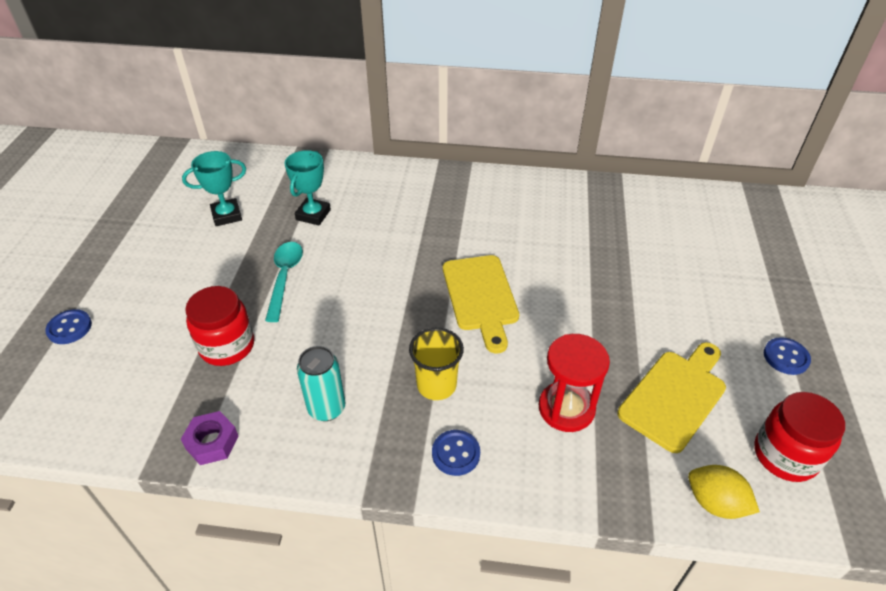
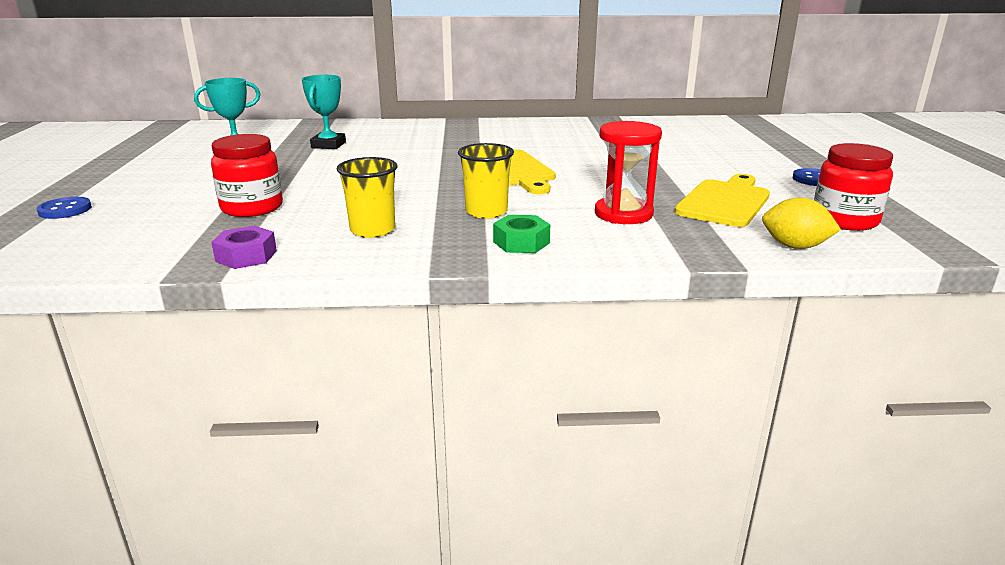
camera: 10 degrees left, 20 degrees down
turquoise spoon [265,242,303,322] -> none
turquoise can [297,346,346,421] -> yellow cup [337,157,397,238]
blue button [432,430,480,476] -> green nut [493,215,550,253]

